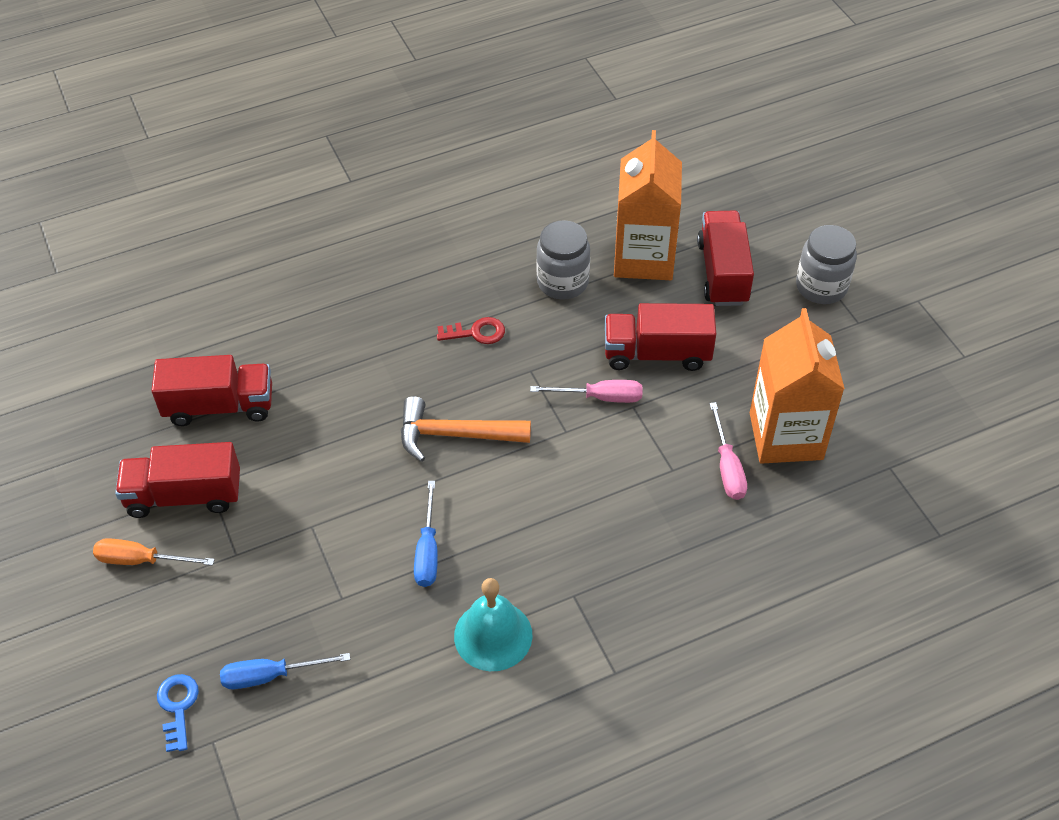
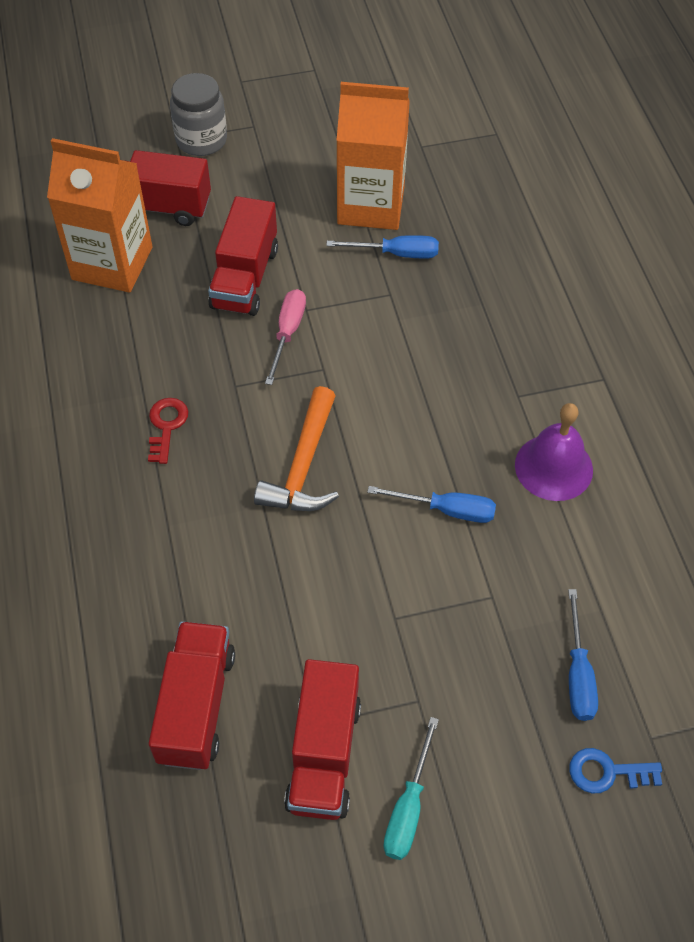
camera: 80 degrees left, 5 degrees up
orange screwdriver [93,538,215,565] -> turquoise screwdriver [383,717,439,860]
turquoise bell [454,578,533,671] -> purple bell [515,403,593,501]
grey jar [536,220,590,300] -> none
pink screwdriver [709,402,747,500] -> blue screwdriver [326,235,439,259]

